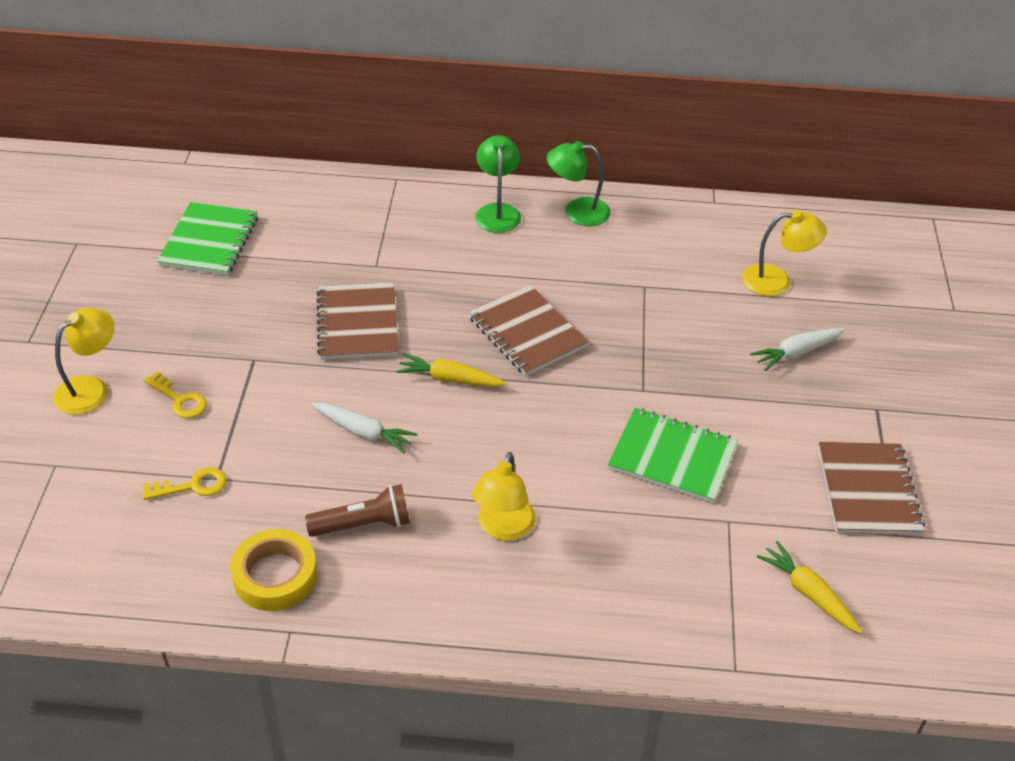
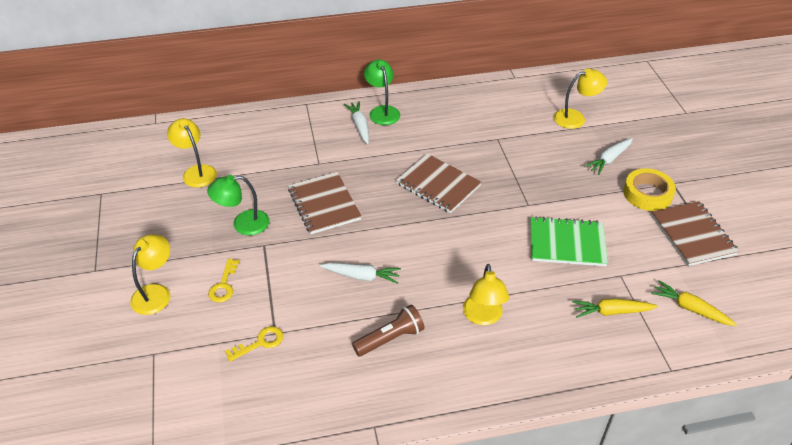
camera: 15 degrees left, 0 degrees up
yellow key [144,371,207,418] -> yellow key turned 75 degrees clockwise [208,259,239,303]
green notebook [157,202,258,276] -> yellow lamp [167,118,217,188]
yellow tape [230,529,317,611] -> yellow tape moved to [623,168,676,211]
yellow carrot [396,353,507,387] -> yellow carrot moved to [572,298,658,318]
green lamp [547,141,611,226] -> green lamp moved to [207,175,269,236]
none -> white carrot [344,101,369,144]

